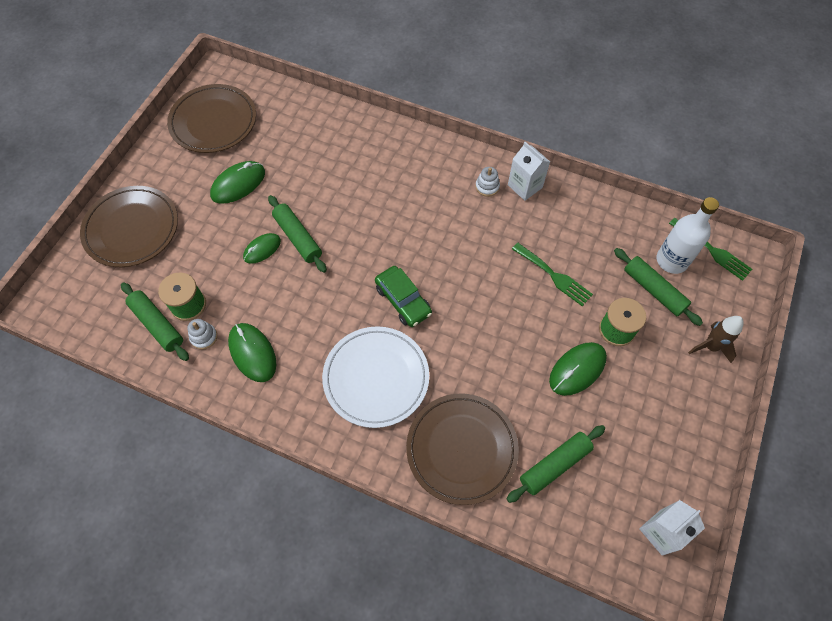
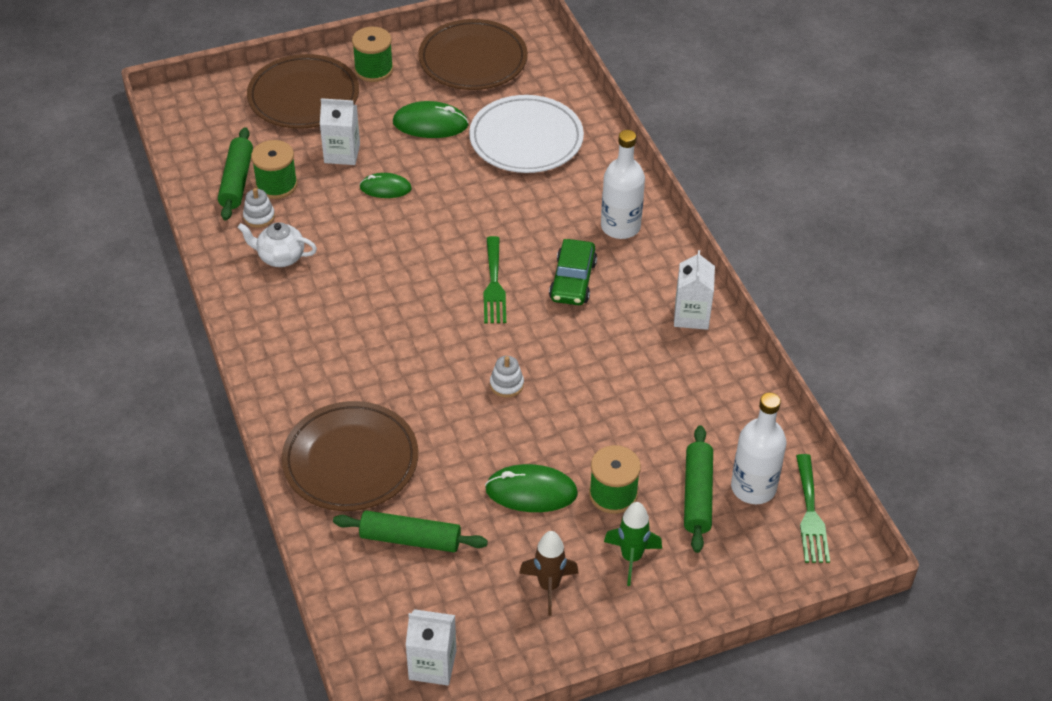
camera: 45 degrees right, 15 degrees down
green mouse [228,323,276,382] -> white teapot [238,222,317,267]
green rolling pin [268,195,327,273] -> none
white plate [322,326,429,428] -> white plate moved to [469,95,584,173]
green car [375,266,432,327] -> green car moved to [549,239,597,305]
white stacking toy [475,167,500,197] -> white stacking toy moved to [490,356,524,398]
green fork [512,243,593,306] -> green fork moved to [484,236,506,323]
brown rocket [688,316,744,363] -> brown rocket moved to [519,531,579,616]
none -> white carton [320,98,360,165]
none -> green spool [352,27,393,82]
none -> white bottle [601,130,645,239]
none -> green rocket [604,502,662,586]

